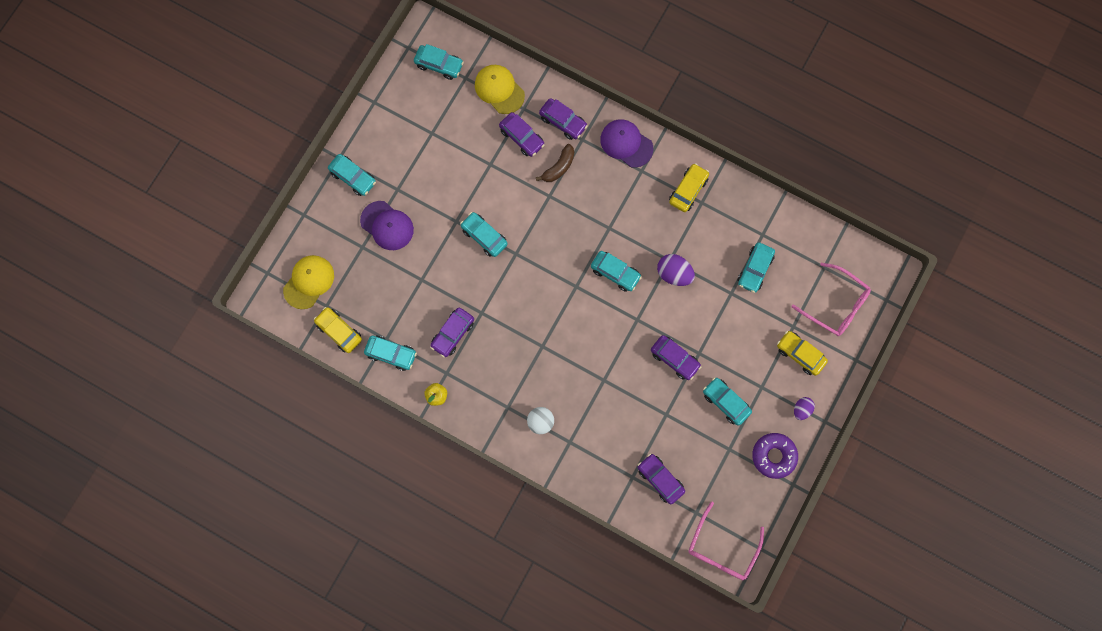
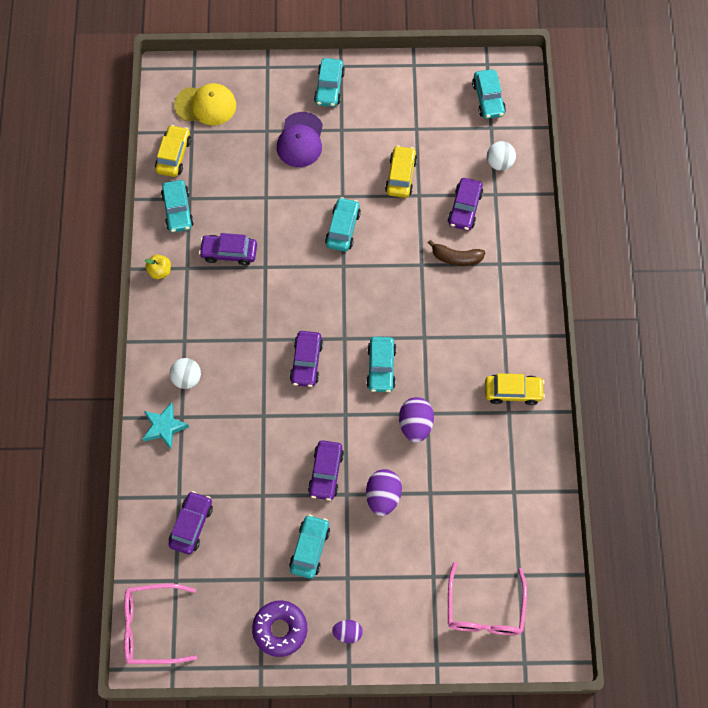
camera: 60 degrees right, 10 degrees down
yellow cap [475,65,525,114] -> white ball [487,141,516,171]
purple car [539,98,588,140] -> purple car moved to [290,331,323,387]
purple cap [600,119,653,168] -> none
turquoise car [737,242,775,293] -> none
yellow car [777,331,828,376] -> yellow car moved to [385,145,417,198]
none -> turquoise star [143,402,189,449]
none -> purple egg [366,469,402,516]

